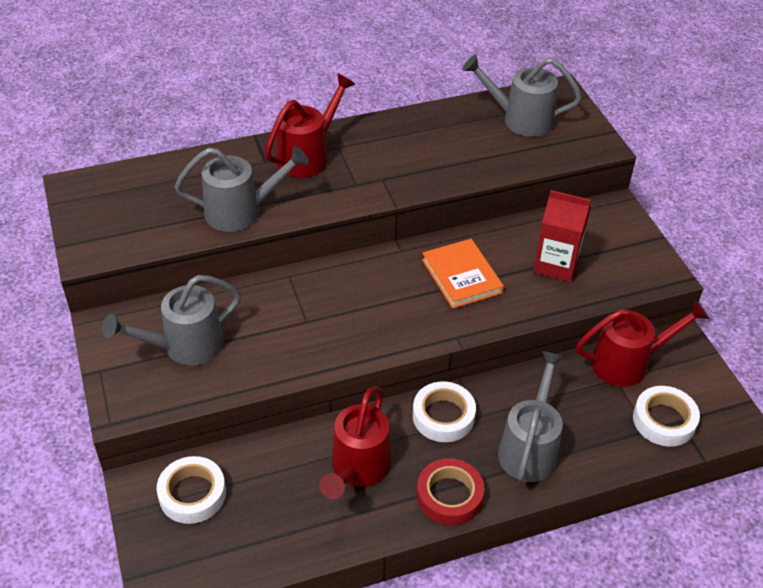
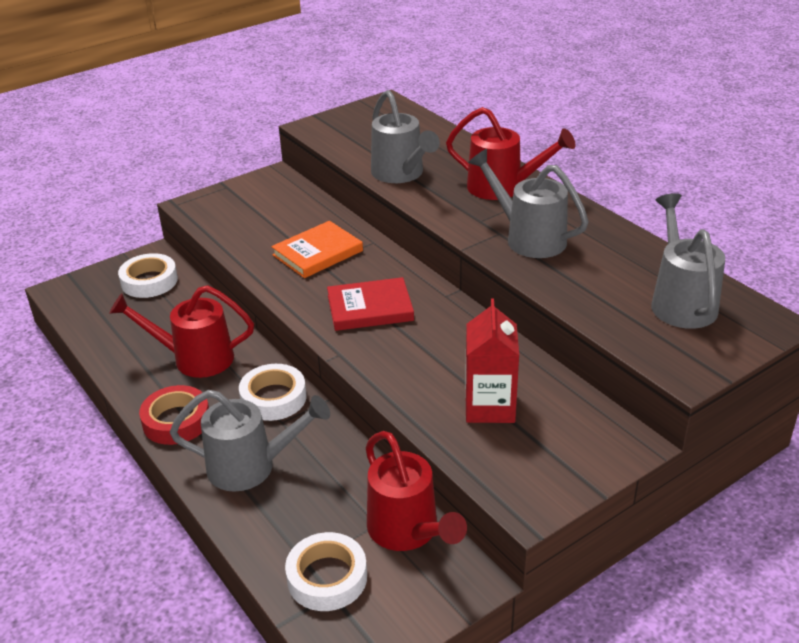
camera: 75 degrees right, 10 degrees down
grey watering can [102,275,241,365] -> grey watering can moved to [468,149,589,258]
orange book [422,239,504,309] -> orange book moved to [271,221,363,278]
none -> red book [327,277,414,331]

